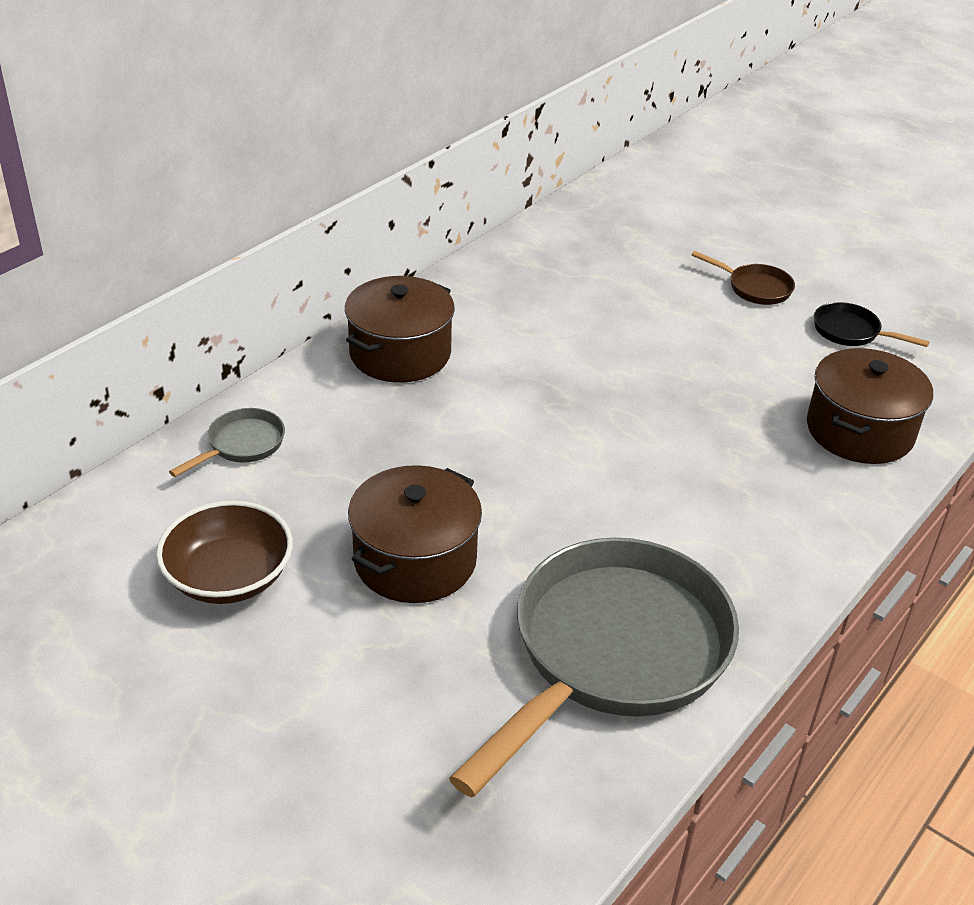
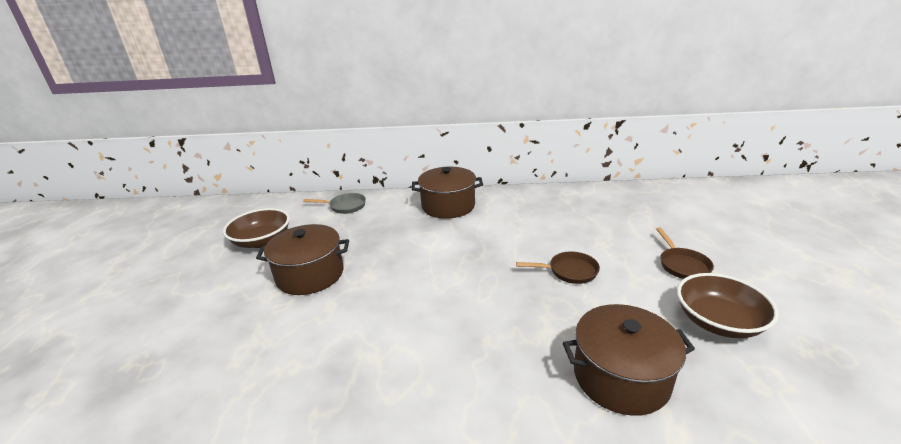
camera: 55 degrees right, 10 degrees down
grey pan [449,538,739,797] -> none
black pan [814,302,930,347] -> brown bowl [677,273,779,338]
none -> brown pan [516,251,600,284]

